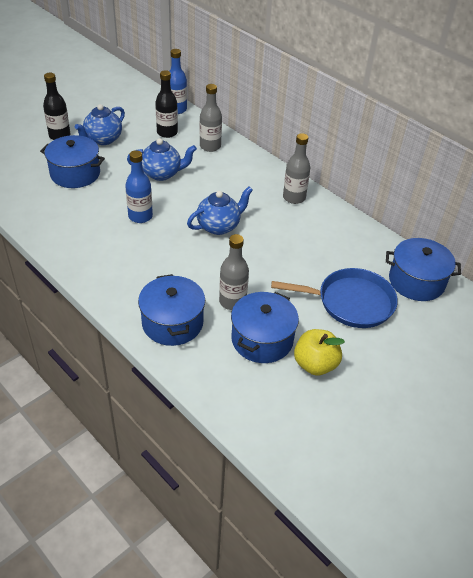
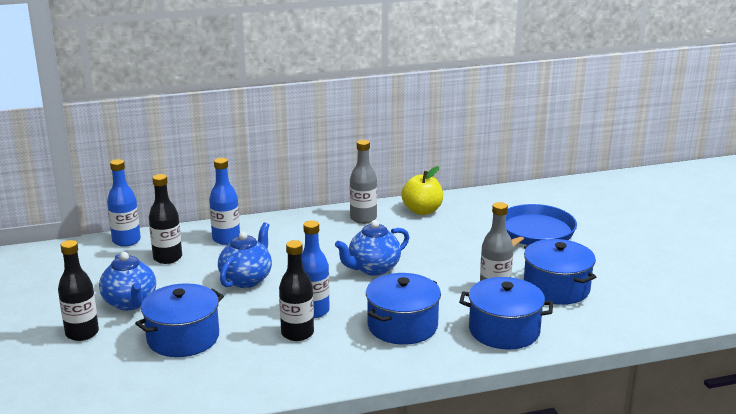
camera: 60 degrees left, 20 degrees down
blue teapot [187,187,253,235] -> blue teapot turned 120 degrees counterclockwise [335,220,409,276]
grey bottle [200,84,222,152] -> blue bottle [209,158,240,245]
yellow apple [294,329,345,375] -> yellow apple moved to [401,166,443,215]
blue pot [386,238,461,301] -> blue pot moved to [366,273,441,345]
none -> black bottle [279,240,314,341]

